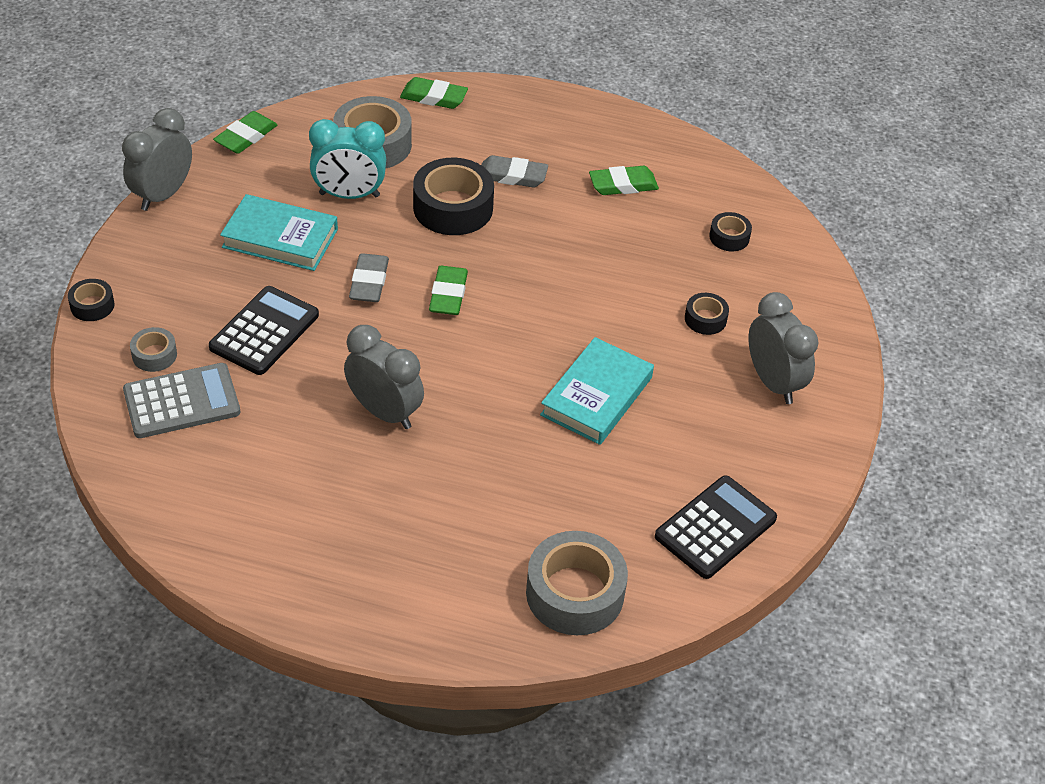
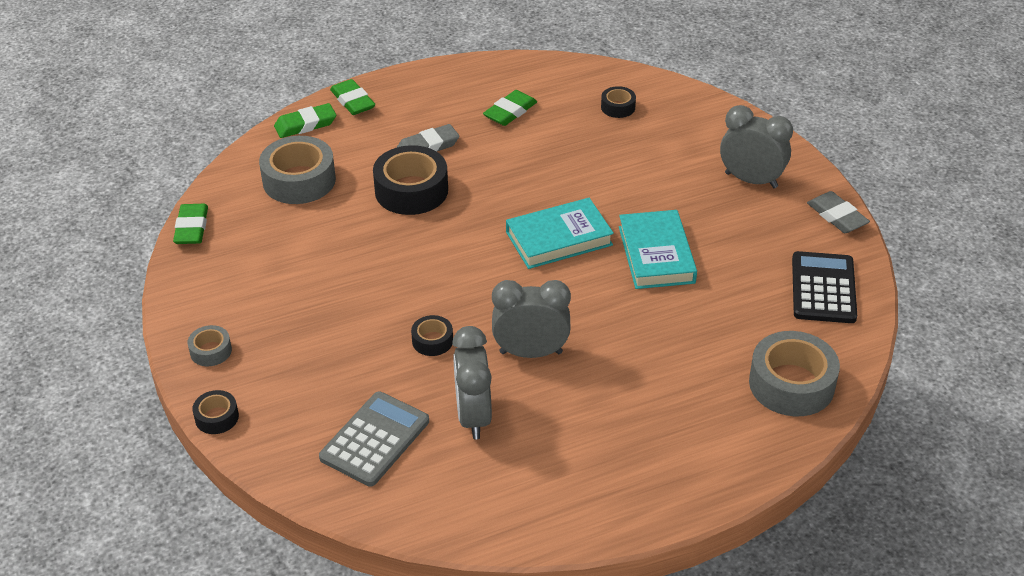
camera: 35 degrees left, 5 degrees down
grey clock [122,108,192,211] -> grey clock moved to [452,326,492,440]
grey tape [130,327,177,372] -> grey tape moved to [187,325,232,366]
black calculator [209,286,319,375] -> none
turquoise book [220,194,338,271] -> turquoise book moved to [506,198,614,269]
turquoise clock [309,119,386,199] -> none
grey eraser [349,253,389,302] -> grey eraser moved to [807,191,870,233]
green eraser [429,266,468,315] -> green eraser moved to [330,79,375,115]
black tape [685,293,729,335] -> black tape moved to [411,315,453,356]

